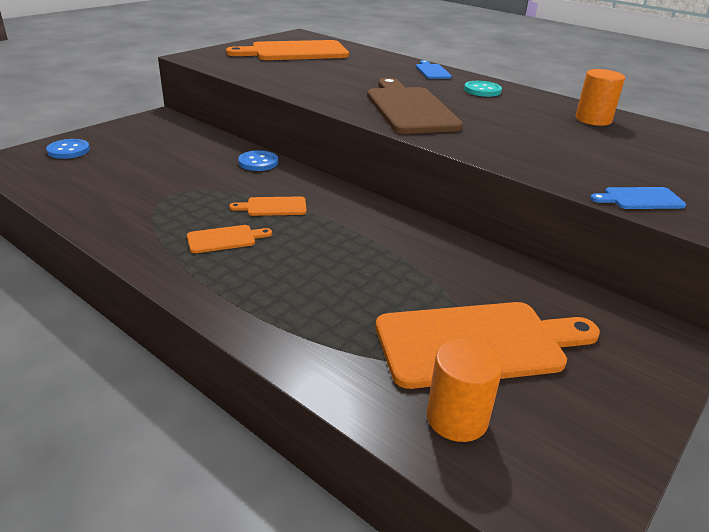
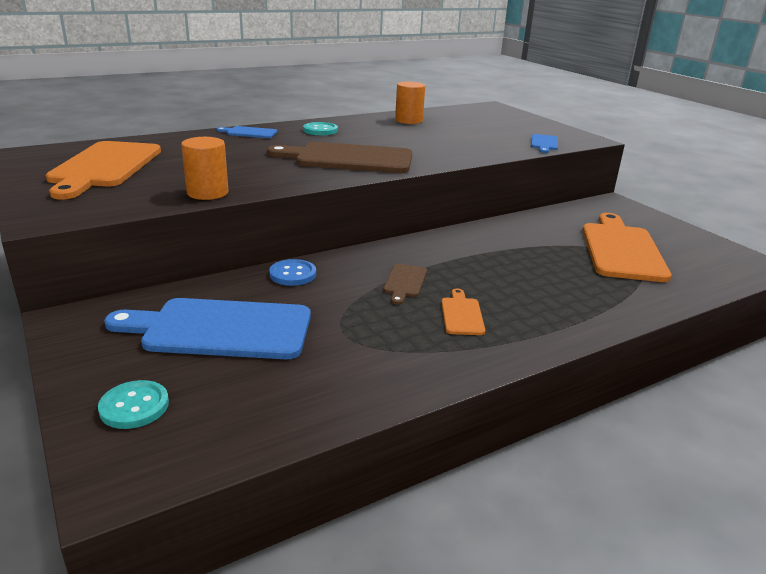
camera: 70 degrees left, 5 degrees down
blue button [46,139,90,159] -> turquoise button [98,380,169,429]
orange cutting board [229,197,307,216] -> brown cutting board [383,264,427,305]
orange cylinder [426,338,503,442] -> orange cylinder moved to [181,137,229,200]
none -> blue cutting board [104,298,311,359]

